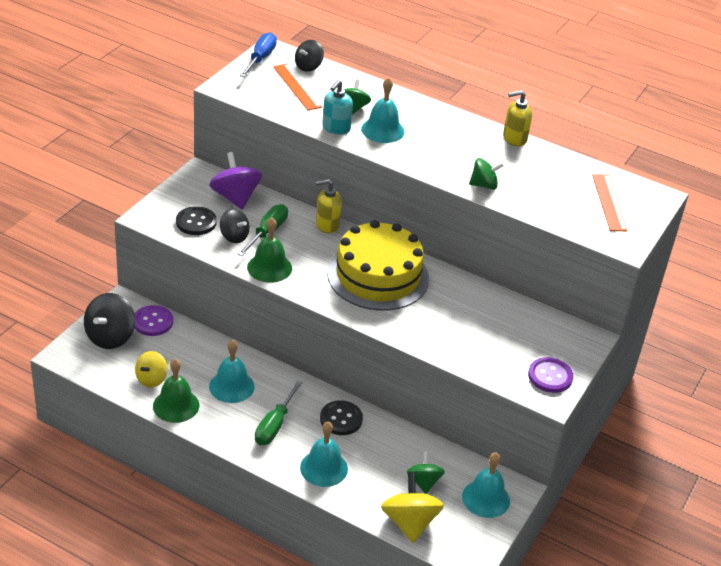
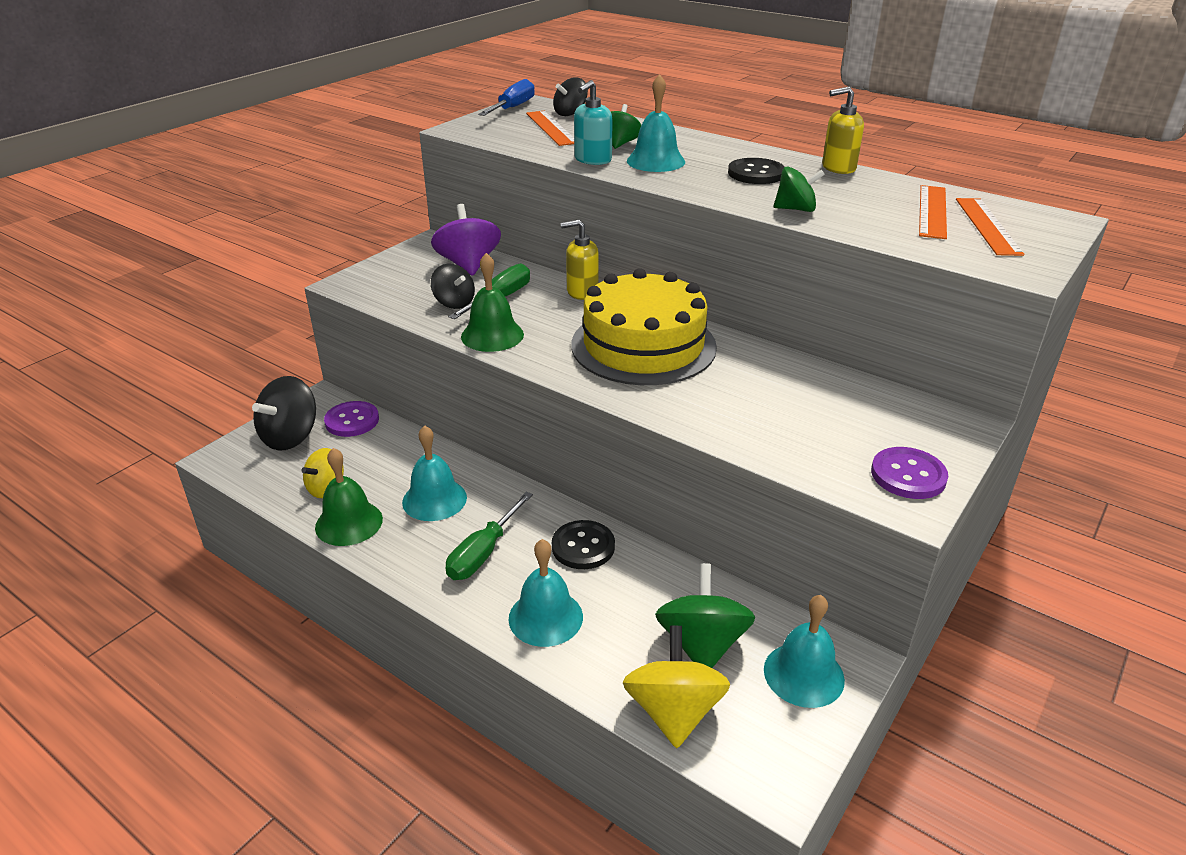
camera: 10 degrees right, 5 degrees down
black button [176,206,217,235] -> black button moved to [728,158,785,184]
green spinning top [407,451,445,494] -> green spinning top [655,563,756,668], size x1.59
none -> orange ruler [919,185,947,239]

